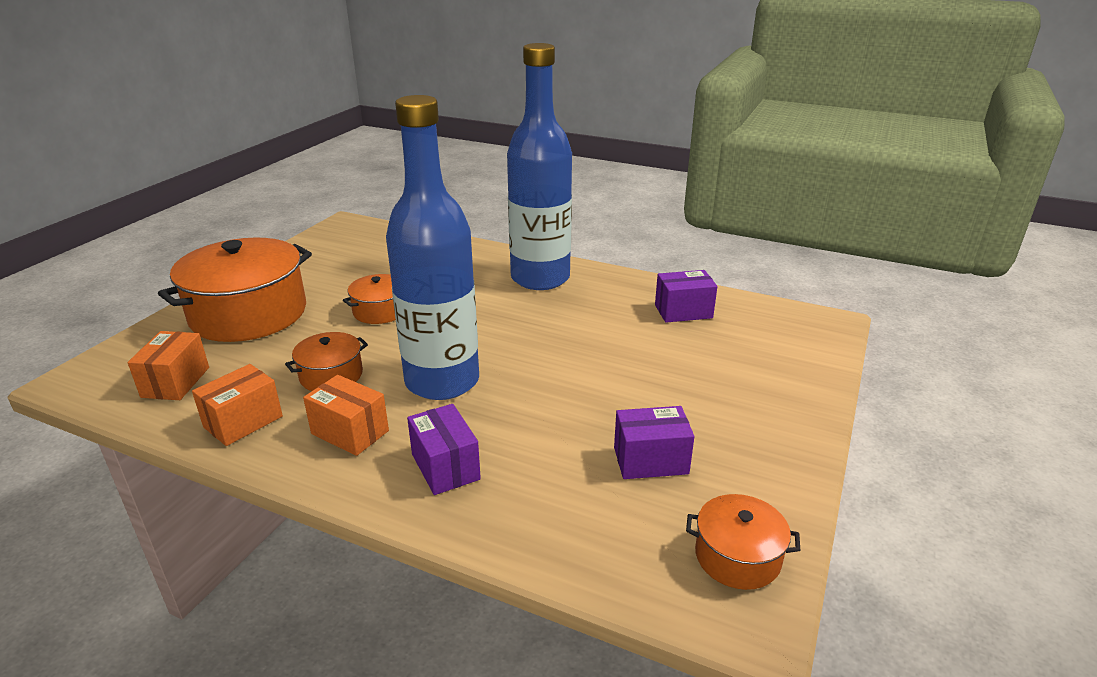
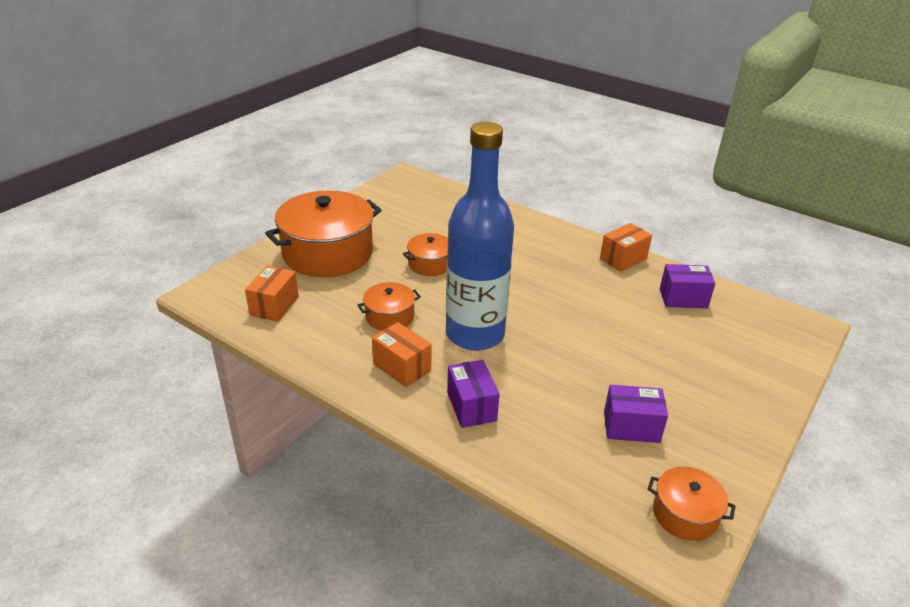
camera: 10 degrees right, 5 degrees up
orange box [192,364,283,446] -> orange box moved to [600,223,652,272]
blue bottle [507,43,572,290] -> none

